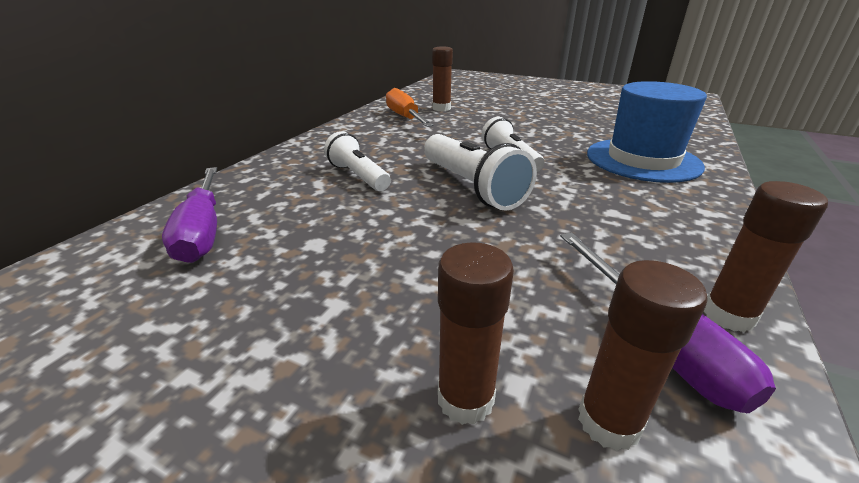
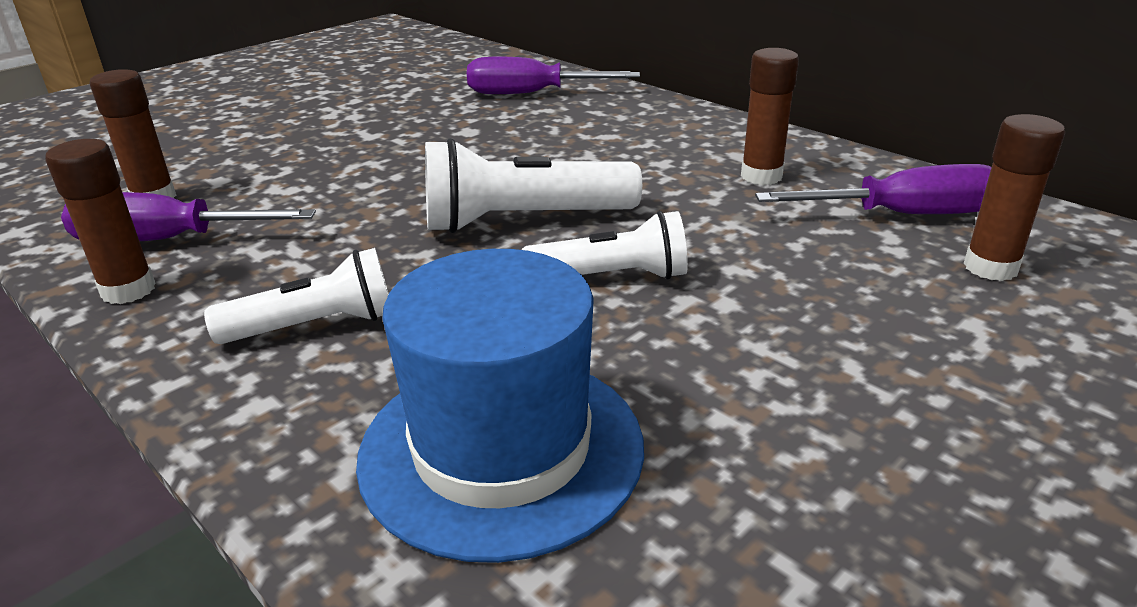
camera: 110 degrees right, 0 degrees up
white flashlight [324,131,391,191] -> white flashlight moved to [204,248,389,344]
orange screwdriver [386,88,434,127] -> purple screwdriver [755,164,991,214]
brown glue stick [438,242,514,425] -> brown glue stick moved to [741,48,799,185]

